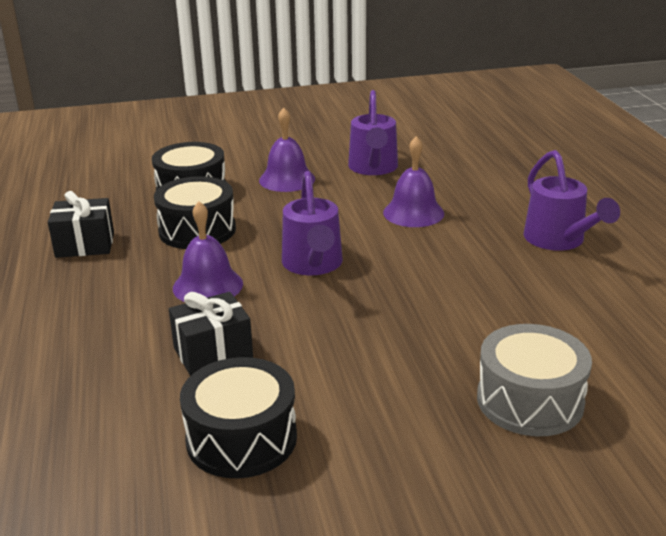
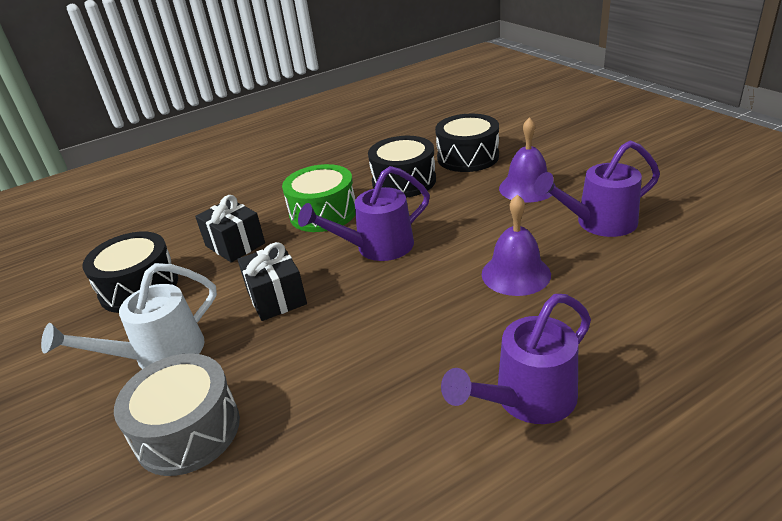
camera: 75 degrees right, 5 degrees up
black gift [48,191,114,258] -> black gift moved to [237,242,307,321]
purple bell [173,201,243,302] -> green drum [282,164,356,232]
none -> white watering can [41,263,217,369]

